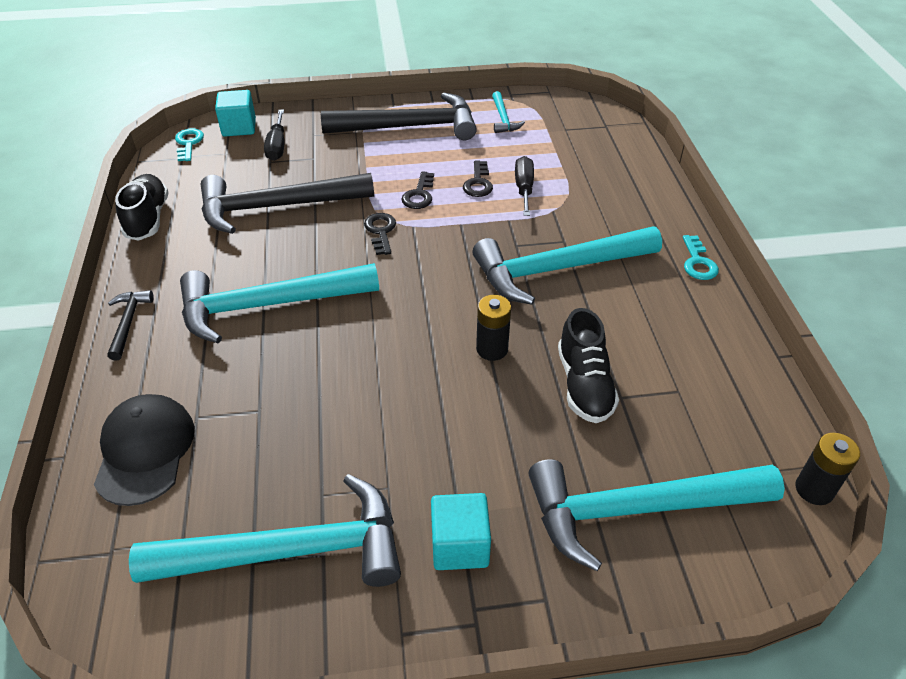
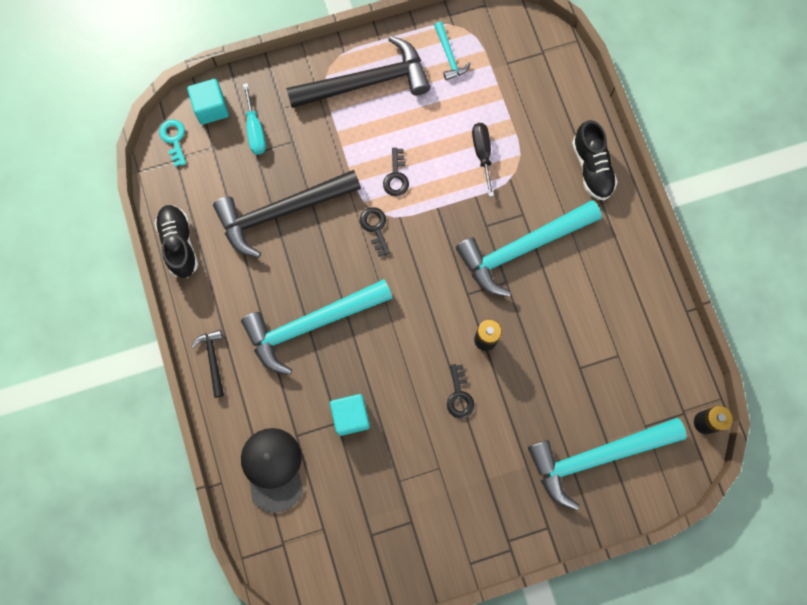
camera: 10 degrees left, 30 degrees up
turquoise hammer [129,474,401,587] -> none
black screwdriver [264,110,284,161] -> turquoise screwdriver [243,83,266,155]
turquoise cube [431,493,491,570] -> turquoise cube moved to [330,394,370,436]
black key [463,160,493,197] -> black key moved to [447,364,474,418]
black shoe [558,308,619,423] -> black shoe moved to [572,120,617,200]
turquoise key [683,235,719,280] -> none

